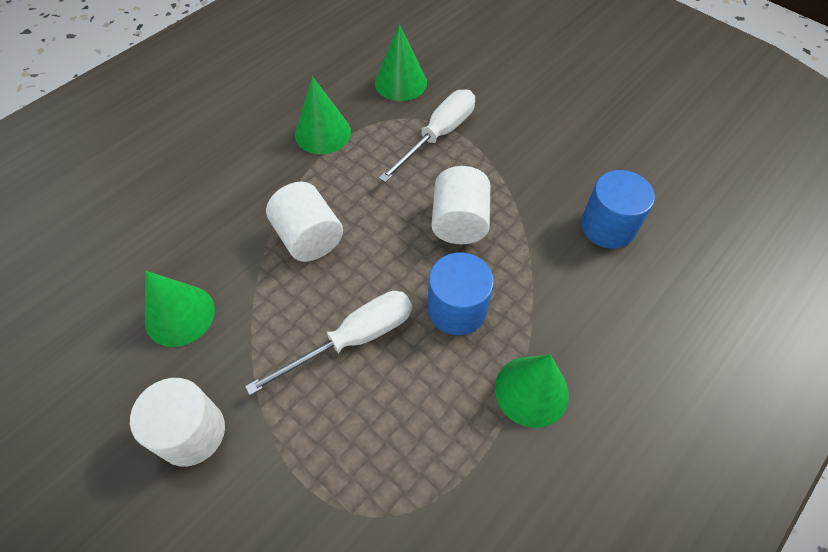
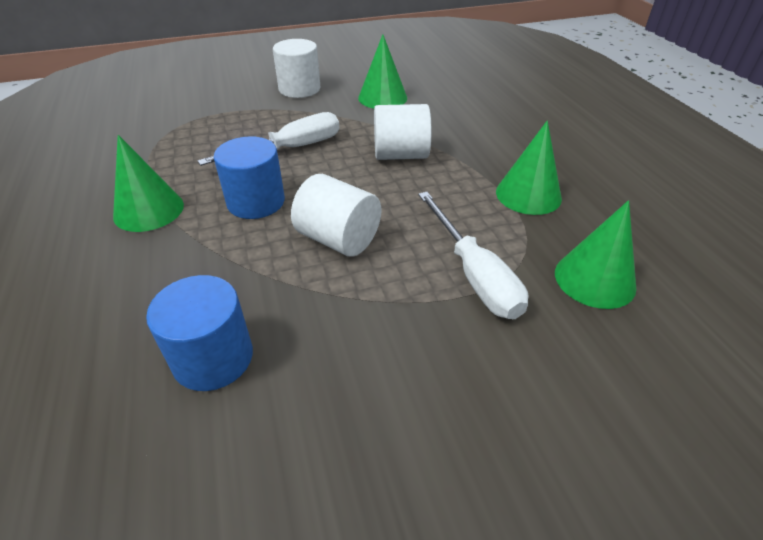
camera: 120 degrees right, 15 degrees down
white screwdriver [245,291,412,396] -> white screwdriver turned 120 degrees counterclockwise [197,112,339,166]

